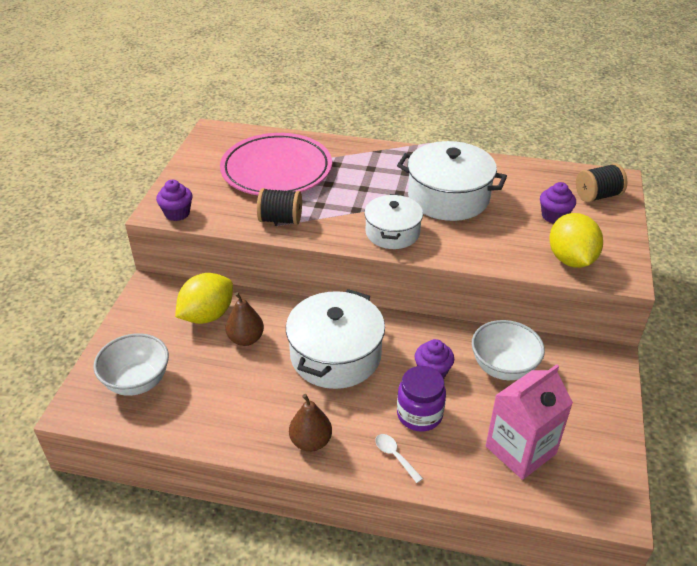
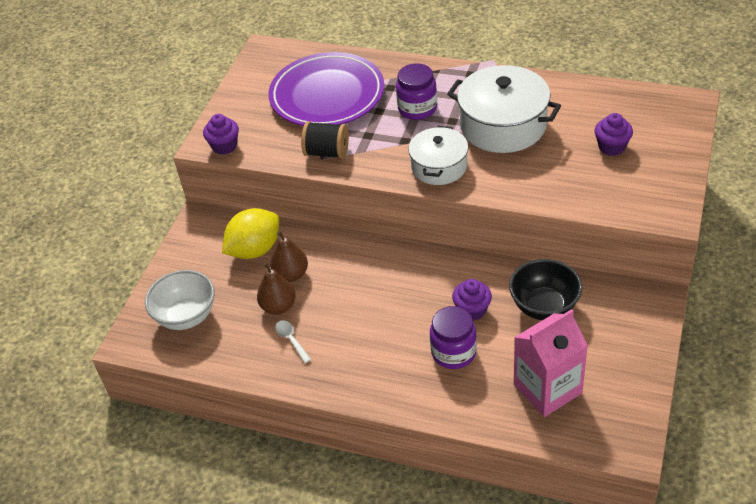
camera: 10 degrees right, 5 degrees up
pink plate [220,133,332,195] -> purple plate [268,52,384,126]
white pot [286,289,385,389] -> none
brown pear [289,394,332,452] -> brown pear moved to [257,262,296,315]
white spoon [375,434,423,483] -> white spoon moved to [275,320,311,363]
white bowl [472,320,545,380] -> black bowl [509,259,582,320]
yellow lemon [549,213,603,268] -> none
black spool [576,163,627,203] -> none
none -> purple jar [396,63,437,120]

